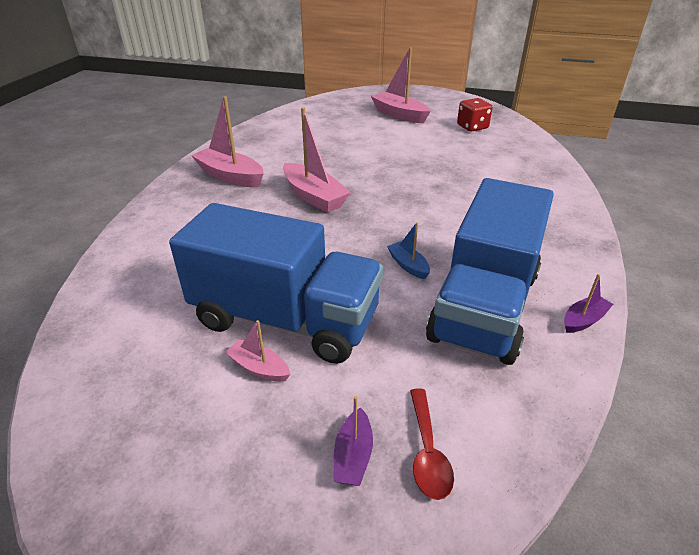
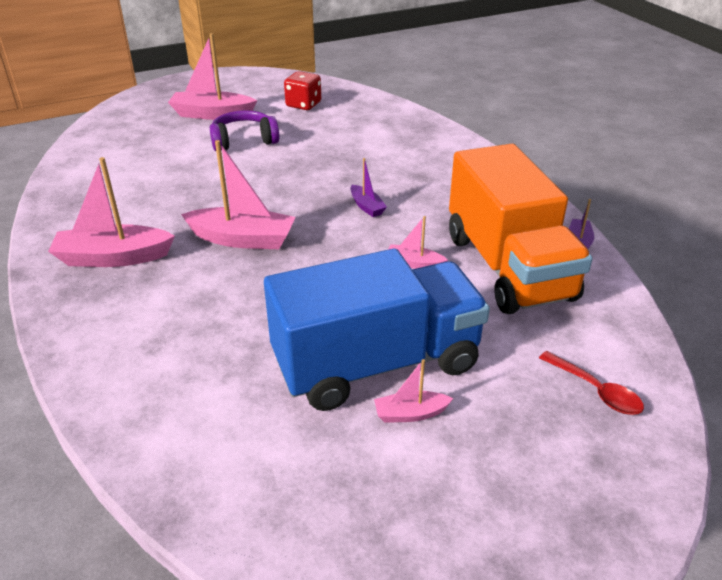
camera: 40 degrees left, 0 degrees up
purple boat [333,396,373,486] -> purple boat moved to [351,158,387,217]
blue boat [387,222,430,279] -> pink boat [388,216,448,269]
blue truck [426,178,554,365] -> orange truck [449,144,593,314]
none -> purple headphones [210,110,279,151]

